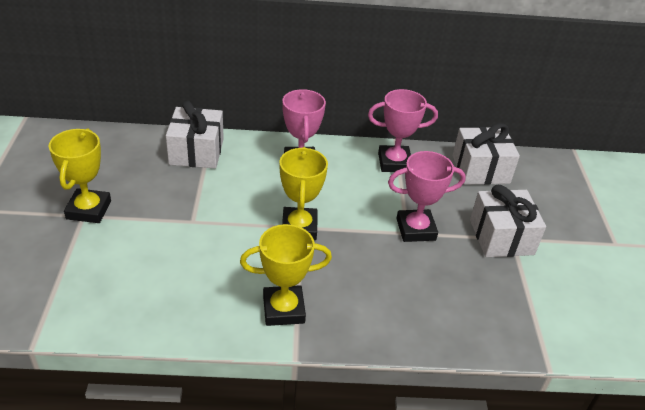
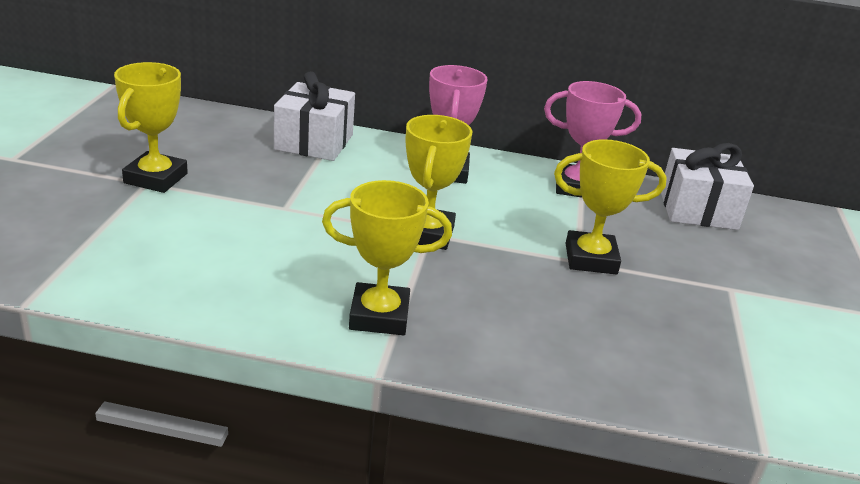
camera: 10 degrees right, 10 degrees down
pink trophy [388,151,466,242] -> yellow trophy [554,139,667,275]
white gift [470,185,546,257] -> none

